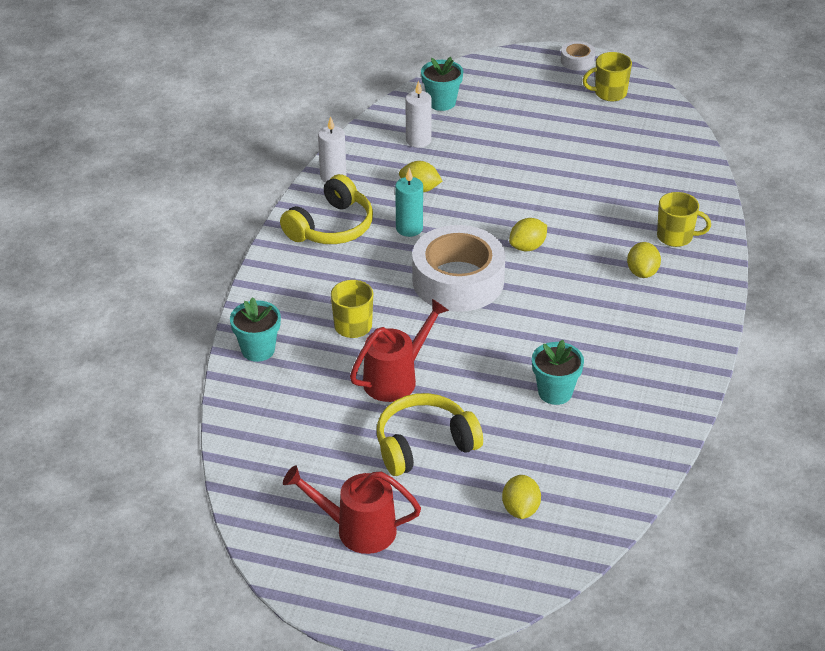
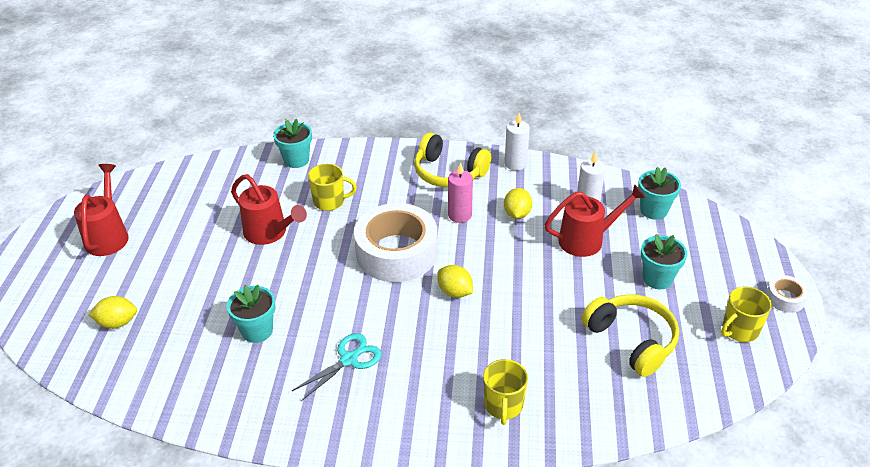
camera: 80 degrees right, 0 degrees up
yellow headphones [377,393,483,476] -> yellow headphones moved to [582,294,679,377]
turquoise candle [395,168,423,237] -> pink candle [448,162,473,223]
yellow mug [583,52,632,101] -> yellow mug turned 105 degrees counterclockwise [721,286,772,342]
yellow lemon [627,242,661,278] -> none
none -> turquoise scissors [292,333,382,401]
none -> red watering can [545,184,646,257]
none -> turquoise flower pot [641,234,687,289]

